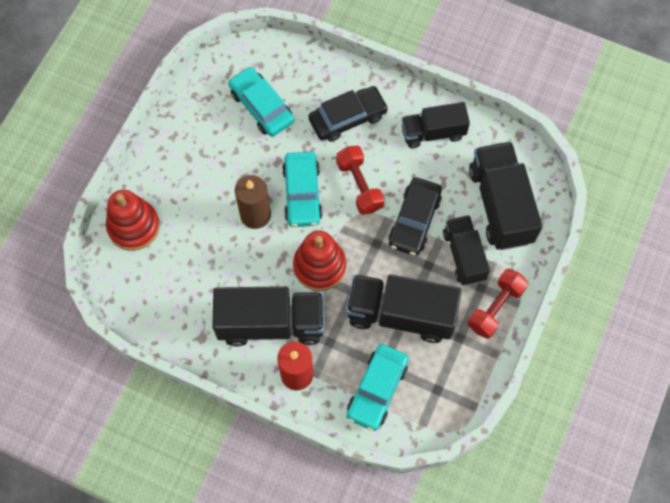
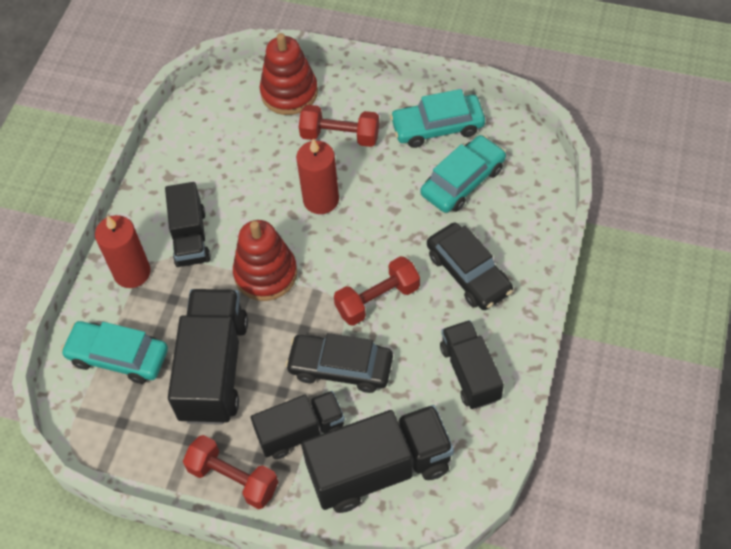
camera: 85 degrees right, 10 degrees down
black truck [212,286,324,347] -> black truck [165,182,211,267], size x0.63
brown candle [235,175,271,229] -> red candle [296,139,339,214]
turquoise car [282,152,323,227] -> turquoise car moved to [390,89,485,148]
none -> red dumbbell [299,105,379,147]

